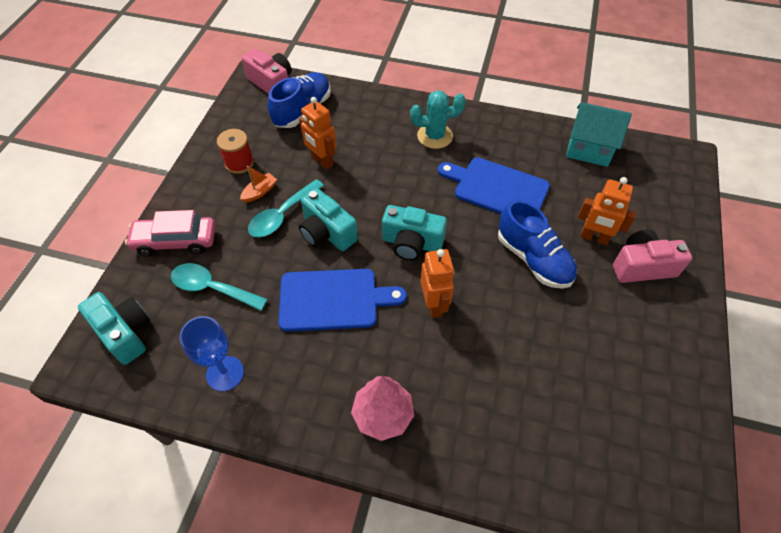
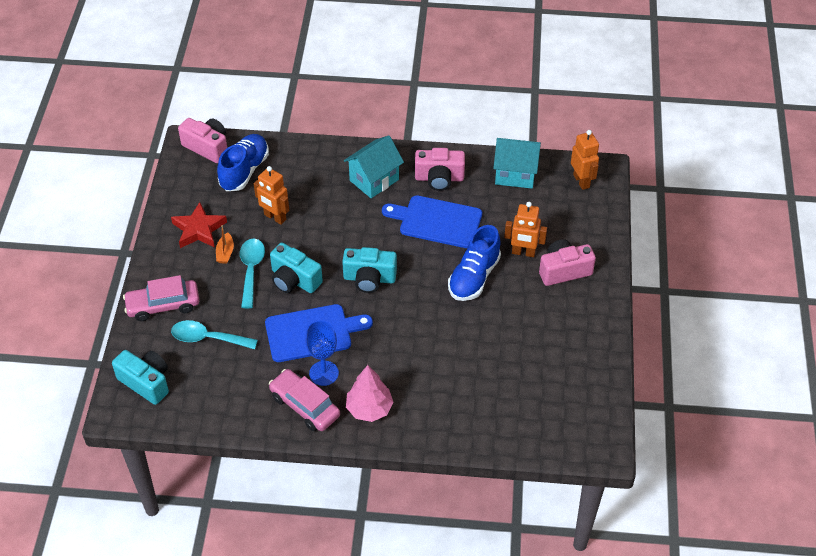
camera: 10 degrees left, 5 degrees down
blue goblet [180,316,244,391] -> blue goblet moved to [305,320,339,386]
red spool [217,129,254,174] -> red star [171,202,227,248]
orange boat [240,166,277,203] -> orange boat turned 150 degrees clockwise [216,225,234,264]
turquoise spoon [248,179,324,238] -> turquoise spoon turned 150 degrees clockwise [240,239,265,308]
turquoise cactus [410,91,466,149] -> turquoise house [344,135,404,198]
orange robot [421,249,454,318] -> orange robot moved to [571,130,599,190]
blue shoe [498,200,577,289] -> blue shoe turned 75 degrees clockwise [448,225,501,301]
none -> pink car [269,369,340,431]
none -> pink camera [415,148,465,191]

